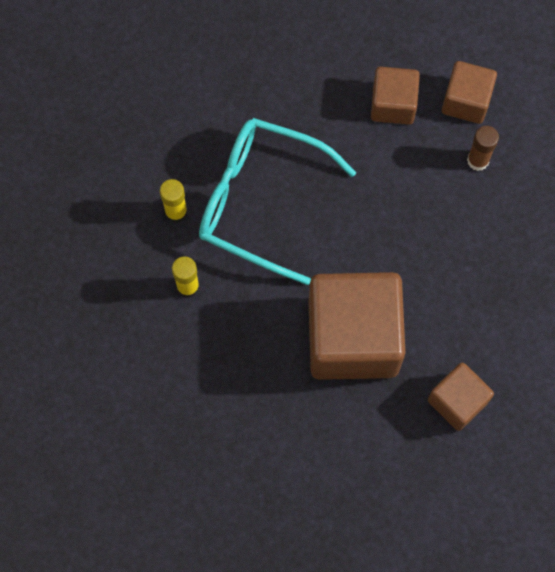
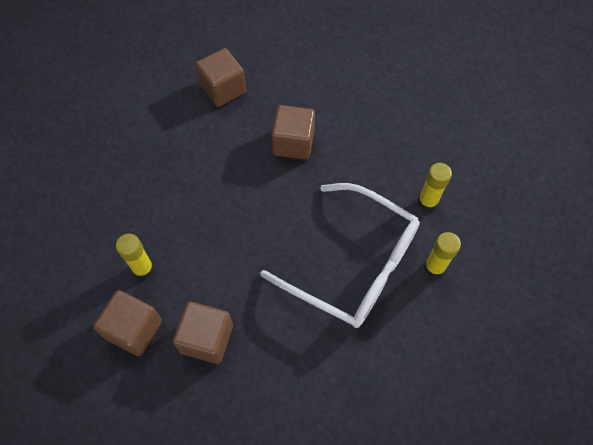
camera: 170 degrees left, 10 degrees down
turquoise glasses [199,118,356,285] -> white glasses [260,183,420,328]
brown cube [308,272,406,380] -> brown cube [271,105,315,160], size x0.51
brown glue stick [467,126,499,171] -> yellow glue stick [116,234,154,279]

